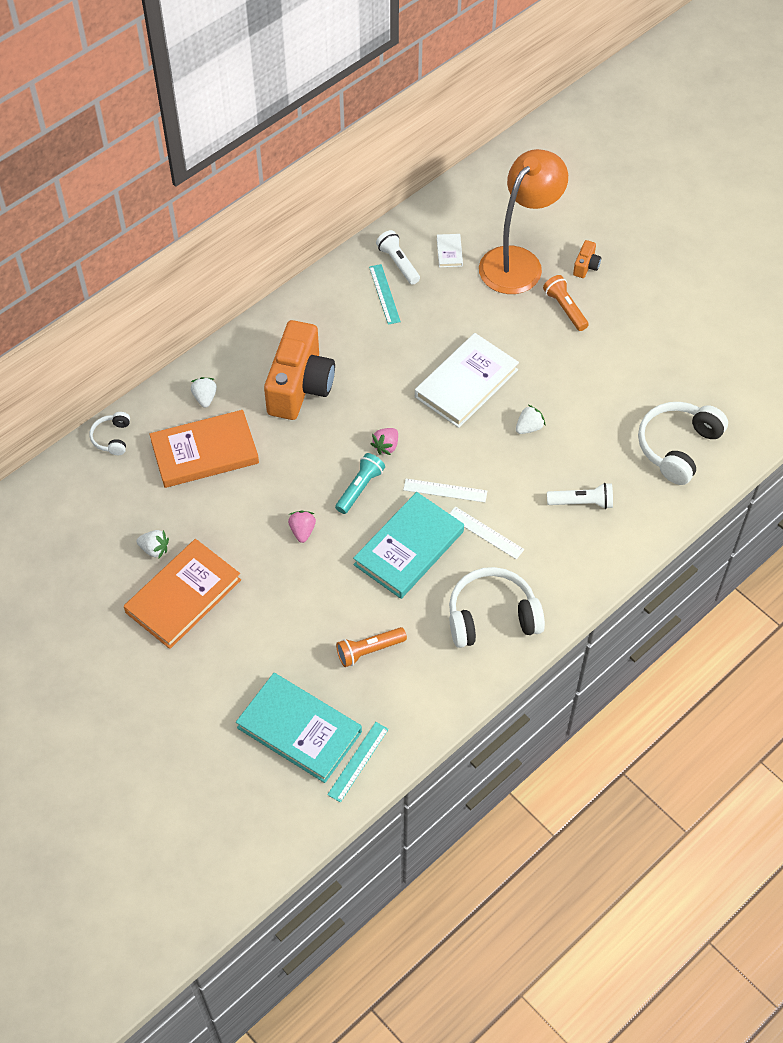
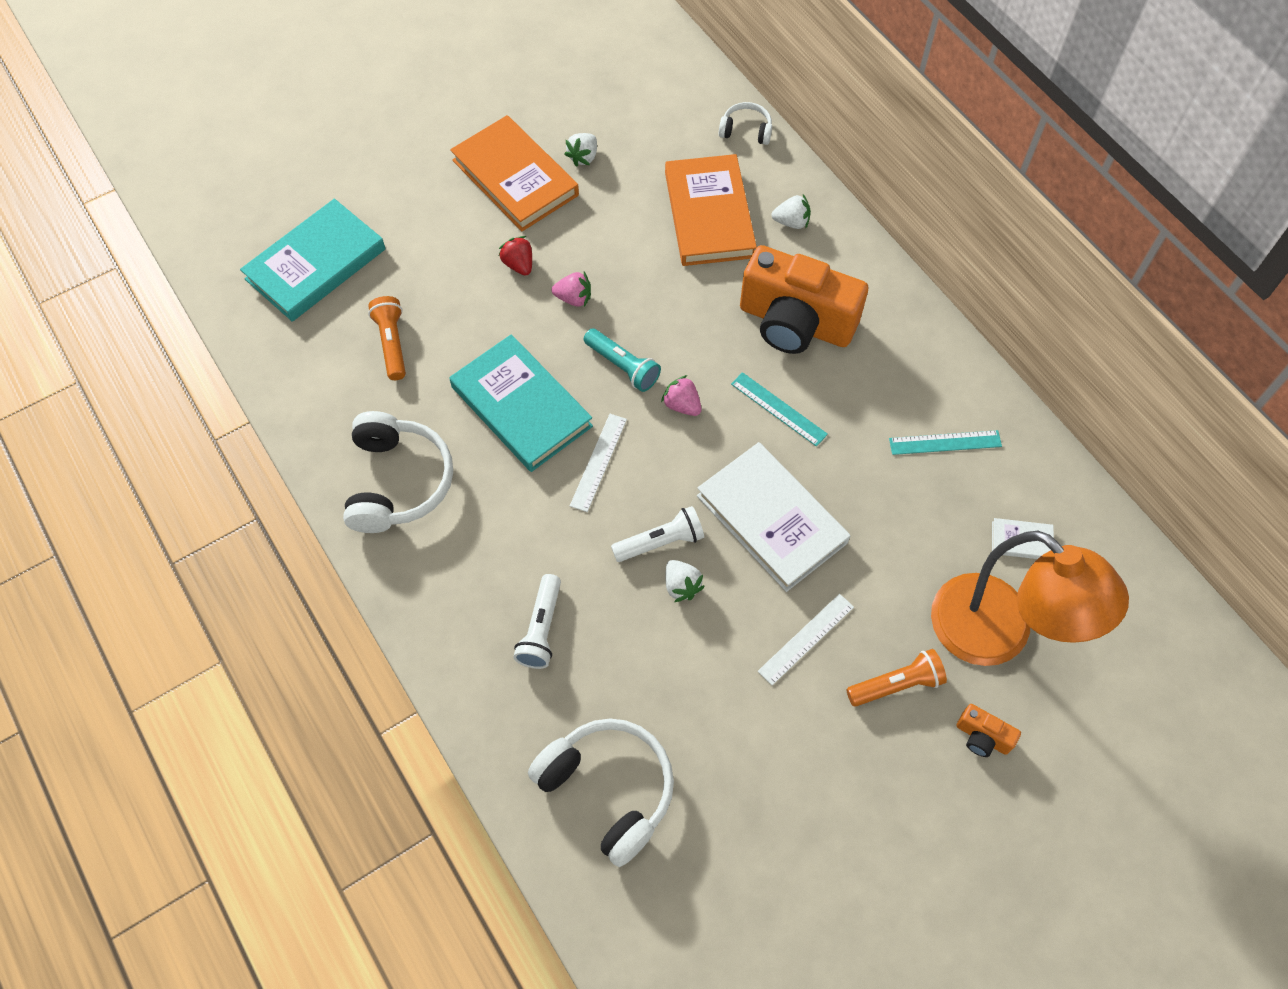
camera: 100 degrees right, 5 degrees up
turquoise ruler [327,722,389,803] -> turquoise ruler moved to [731,372,828,447]
white flashlight [376,230,420,285] -> white flashlight moved to [611,506,704,562]
white ruler [449,507,524,559] -> white ruler moved to [758,594,854,685]
none -> red strawberry [499,236,532,276]

